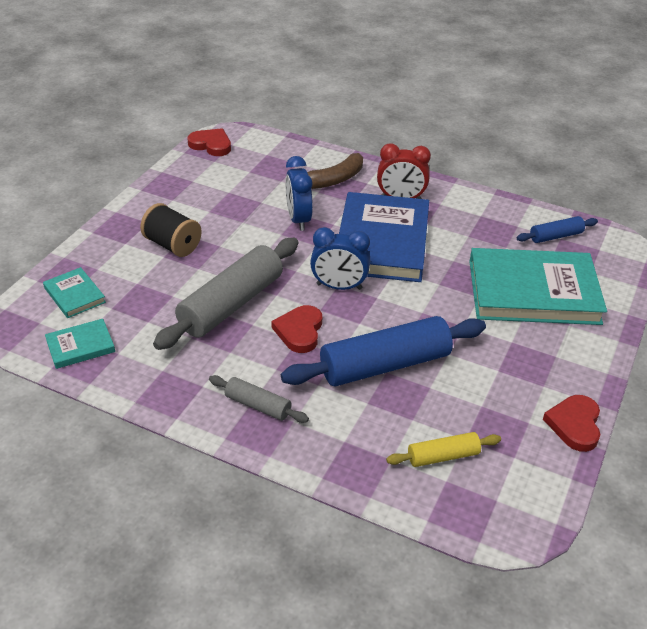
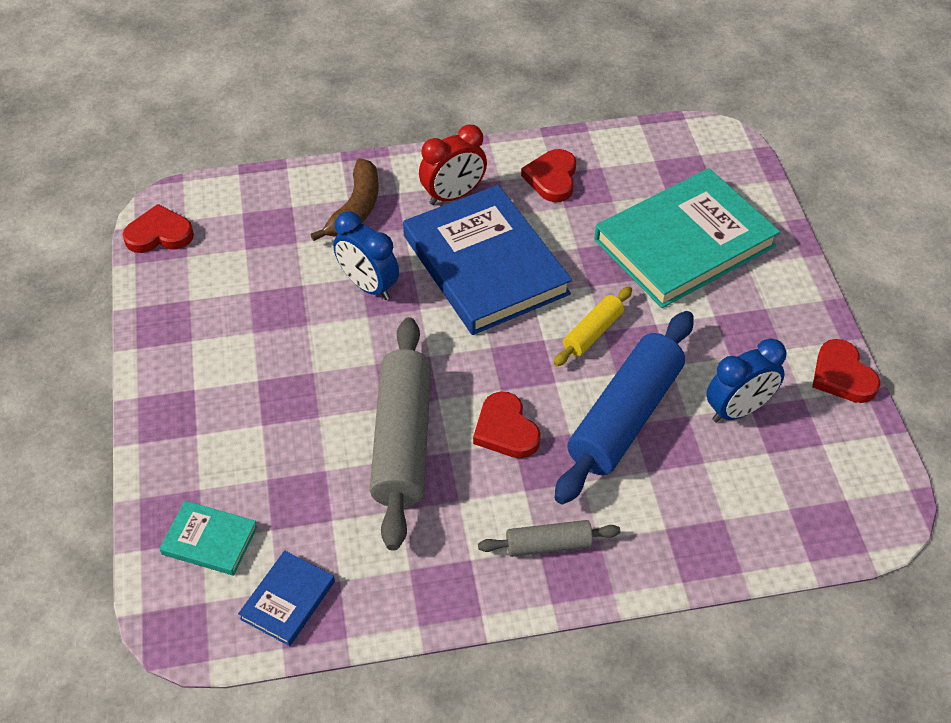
camera: 35 degrees left, 10 degrees up
turquoise book [45,319,115,369] -> blue book [238,550,335,646]
black spool [140,203,202,257] -> none
blue clock [310,227,370,290] -> blue clock moved to [706,338,786,423]
yellow rolling pin [386,432,501,467] -> yellow rolling pin moved to [554,287,632,366]
blue rolling pin [517,216,598,243] -> none
none -> red heart [521,149,576,202]

